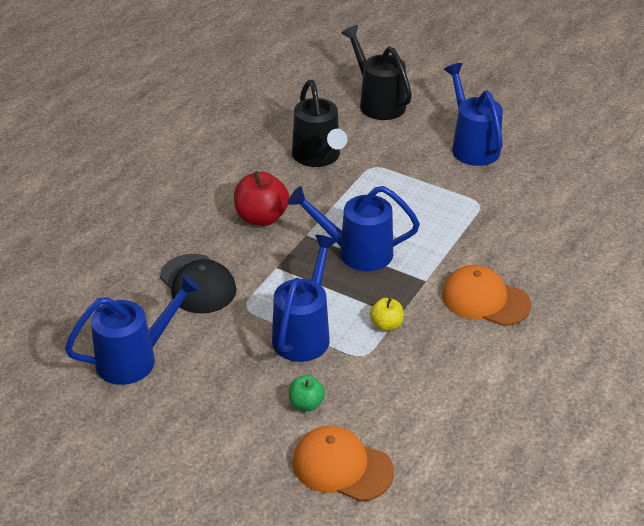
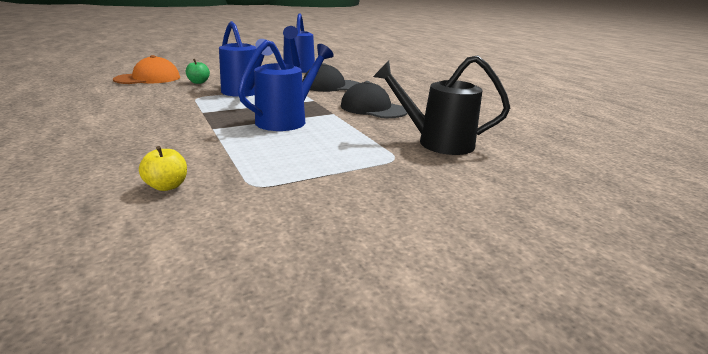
camera: 120 degrees right, 15 degrees down
red apple [234,171,289,226] -> black cap [341,81,408,118]
black watering can [341,25,412,120] -> none
yellow apple [370,298,404,331] -> yellow apple moved to [139,146,187,191]
orange cap [442,265,531,326] -> none
blue watering can [444,63,503,166] -> none

